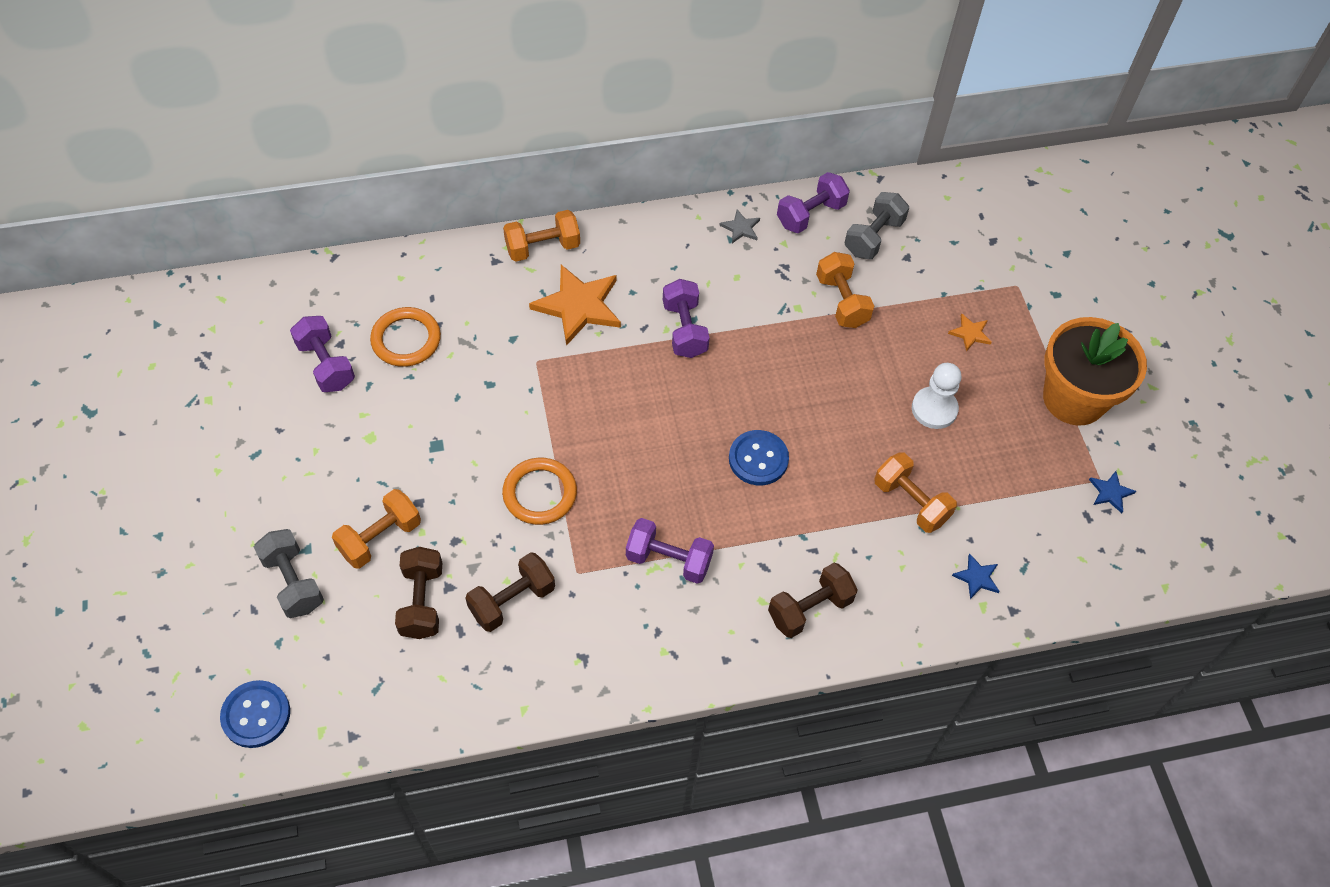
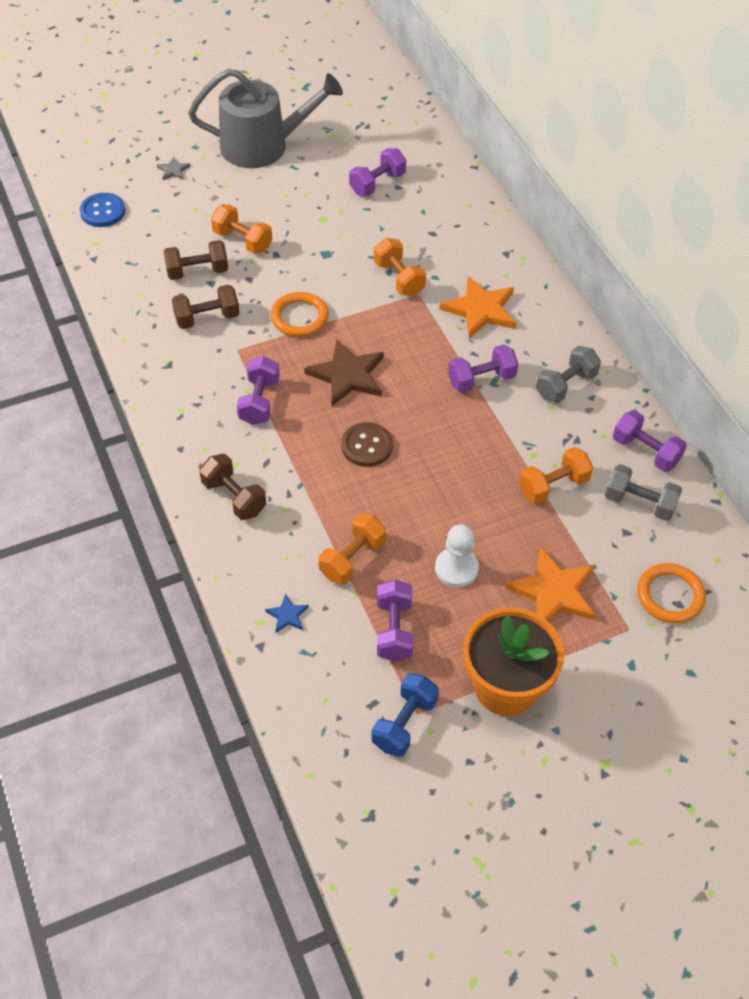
camera: 80 degrees right, 5 degrees down
grey dumbbell [254,529,324,618] -> grey dumbbell moved to [536,346,601,403]
orange ring [370,307,441,367] -> orange ring moved to [637,563,706,623]
brown dumbbell [465,552,555,632] -> brown dumbbell turned 60 degrees counterclockwise [172,284,240,329]
orange dumbbell [503,210,580,262] -> orange dumbbell moved to [374,238,426,296]
grey star [719,209,760,243] -> grey star moved to [157,157,191,180]
blue button [729,430,789,485] -> brown button [341,422,393,467]
orange star [948,314,992,352] -> orange star [505,547,596,622], size x2.16
blue star [1089,471,1136,513] -> blue dumbbell [371,673,439,757]
none -> grey watering can [188,69,343,168]
none -> brown star [304,339,384,406]
none -> purple dumbbell [377,579,413,661]

